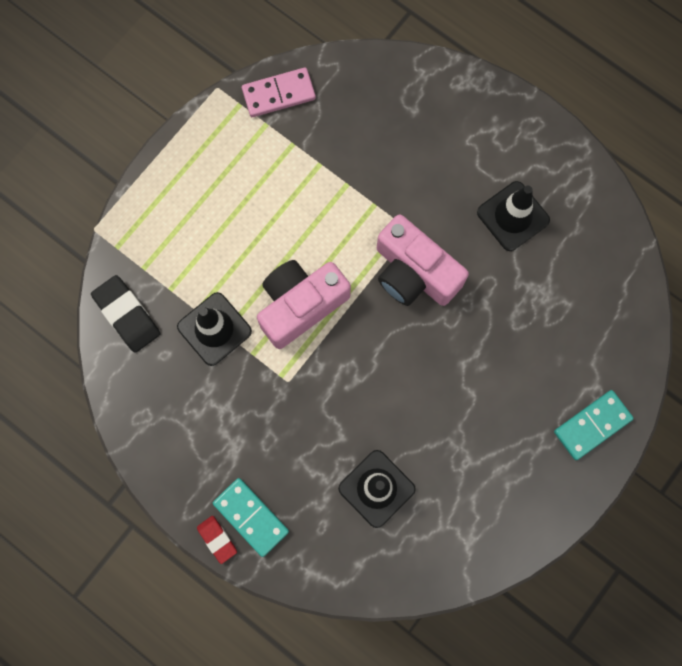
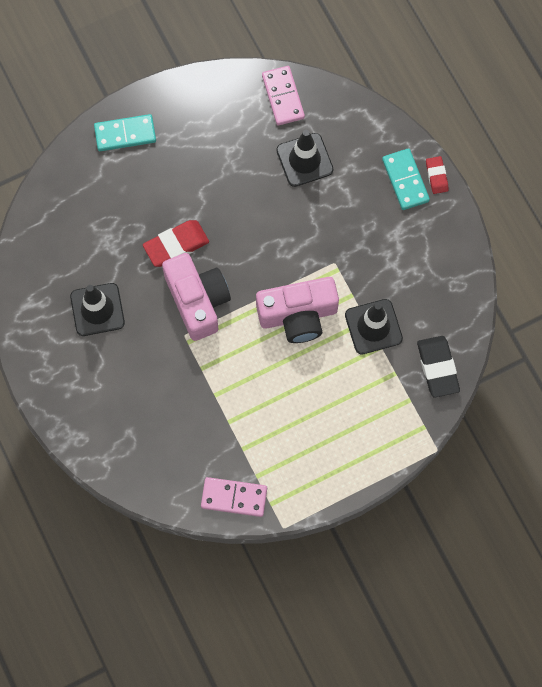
camera: 155 degrees left, 5 degrees down
none -> red eraser [143,220,209,267]
none -> pink domino [262,66,305,125]

